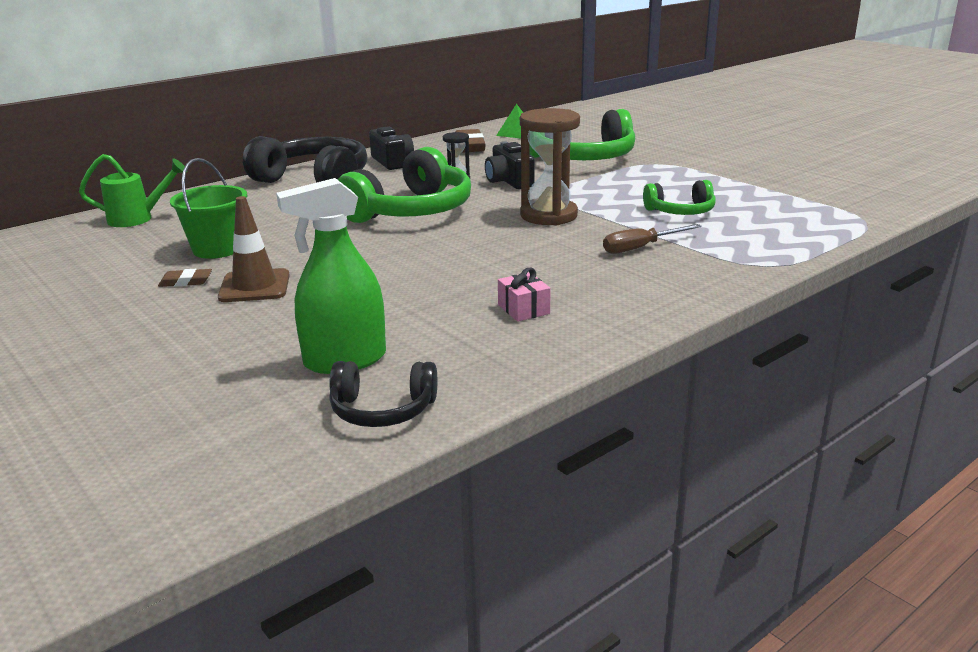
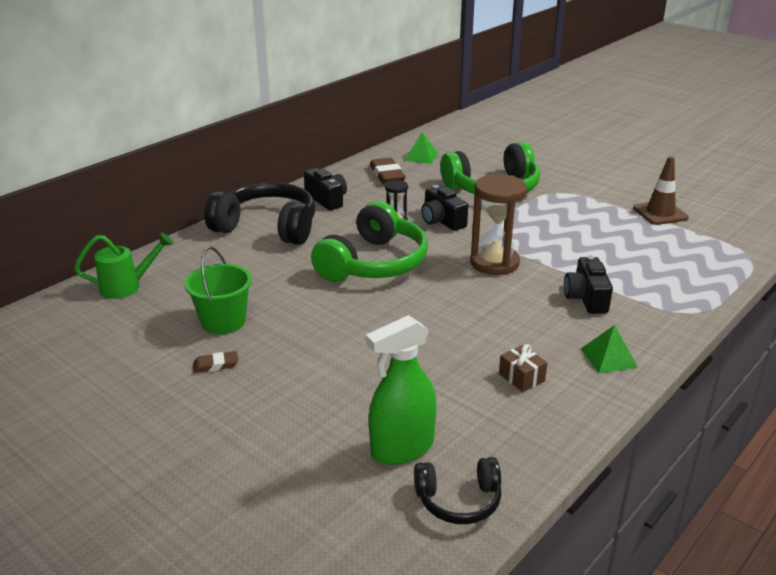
camera: 10 degrees left, 5 degrees up
brown traffic cone [218,196,290,302] -> brown traffic cone moved to [633,156,689,225]
pink gift [498,268,551,322] -> brown gift [499,344,547,392]
brown screwdriver [603,224,702,254] -> black camera [564,255,613,314]
green headphones [643,180,716,215] -> none
none -> green pyramid [581,325,638,374]

